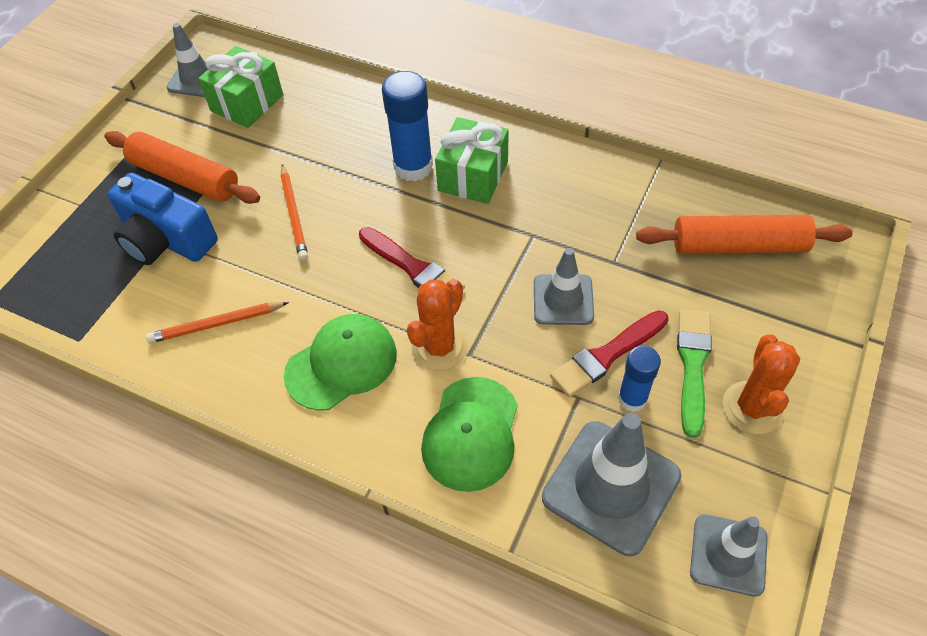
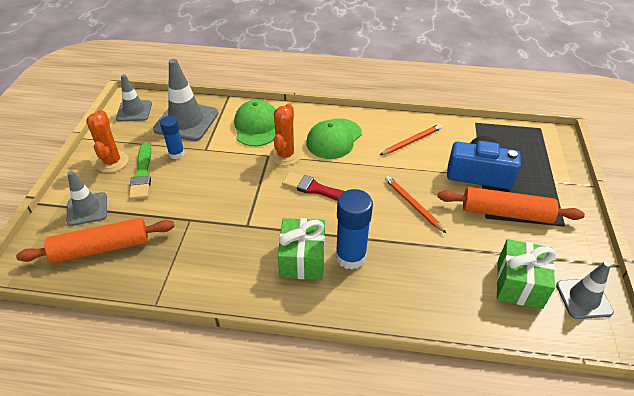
camera: 160 degrees right, 10 degrees down
grey traffic cone [534,248,594,325] -> grey traffic cone moved to [66,171,107,226]
red brush [550,310,668,397] -> none

